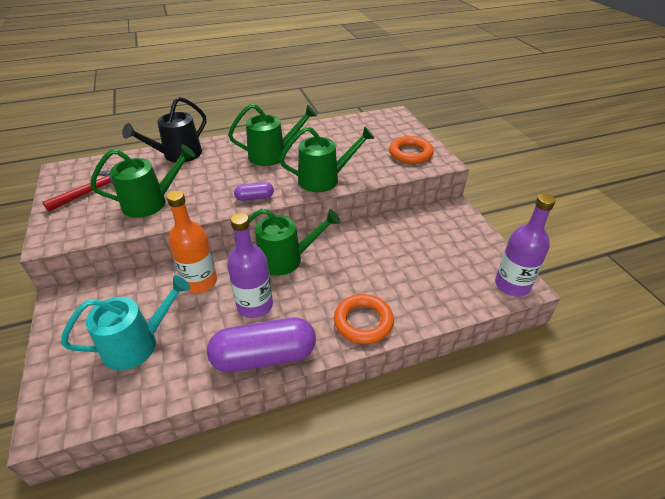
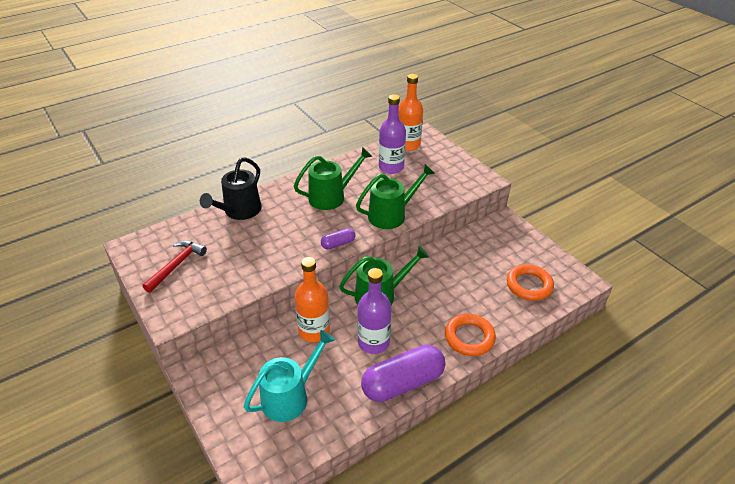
camera: 15 degrees left, 0 degrees up
green watering can [90,144,195,218] -> none
orange ring [389,136,434,164] -> orange ring moved to [507,264,554,301]
purple bottle [495,194,556,297] -> purple bottle moved to [379,94,406,174]
none -> orange bottle [398,74,423,151]

